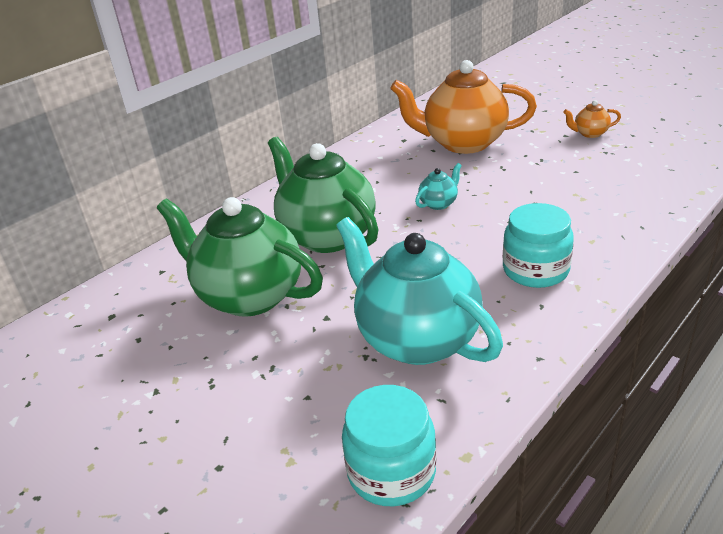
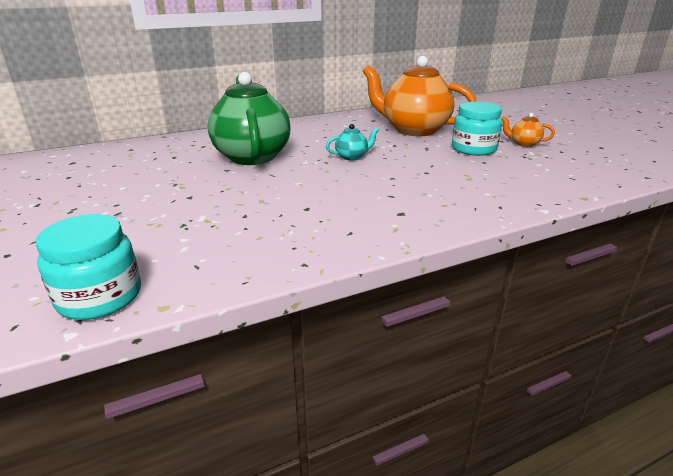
camera: 20 degrees right, 5 degrees down
green teapot [157,197,323,317] -> none
turquoise teapot [336,217,503,365] -> none
turquoise jar [503,203,574,288] -> turquoise jar moved to [452,102,502,156]

